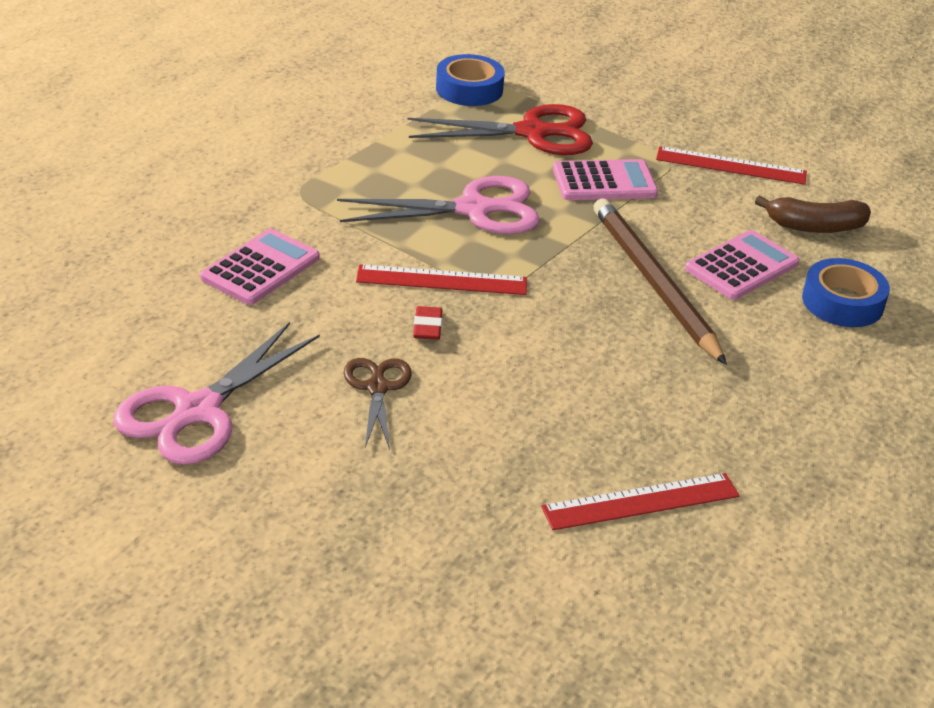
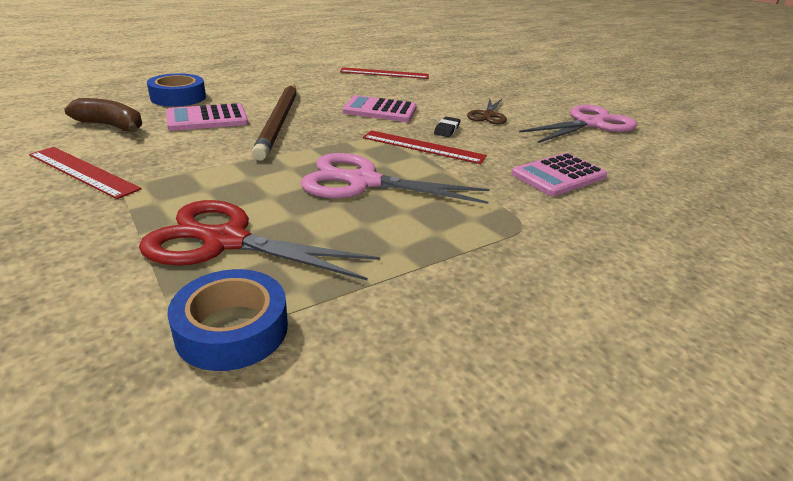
camera: 160 degrees left, 5 degrees down
red eraser [413,306,442,340] -> black eraser [434,117,460,137]
pink calculator [553,159,658,200] -> pink calculator moved to [342,95,417,122]

